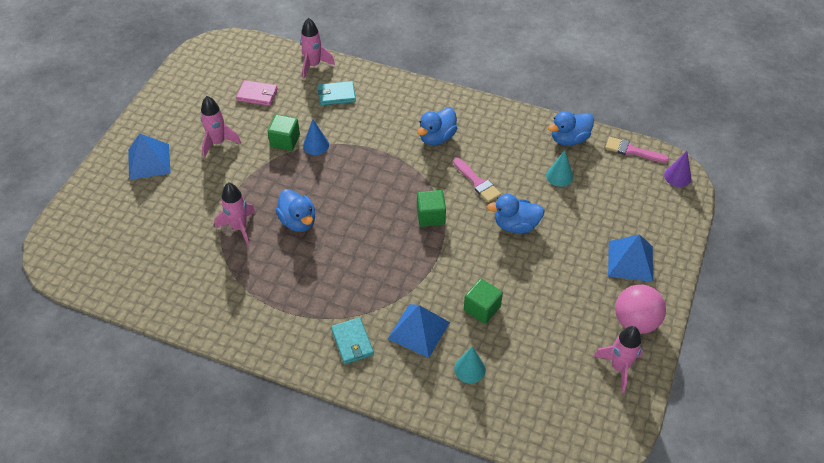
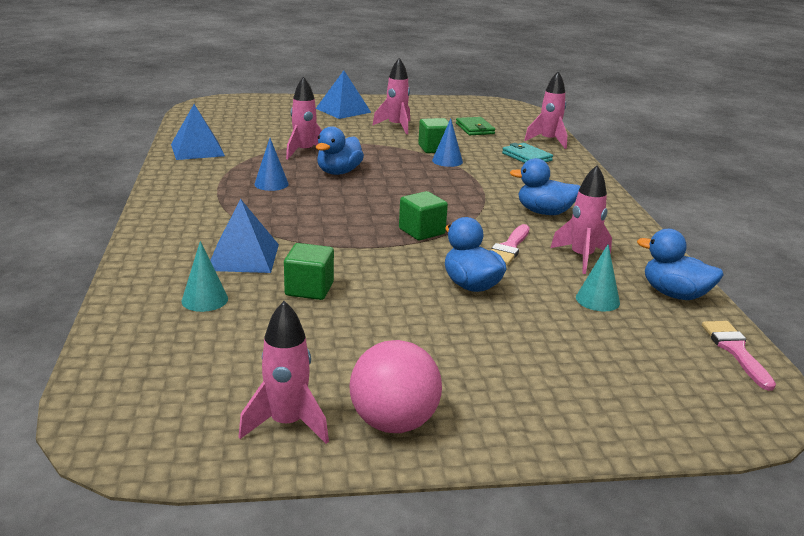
camera: 60 degrees right, 25 degrees down
pink wallet [236,80,278,106] -> green wallet [456,117,495,135]
turquoise wallet [331,317,374,364] -> none
blue pyramid [608,234,653,282] -> blue pyramid moved to [171,104,225,160]
purple cone [664,151,692,187] -> none
none -> blue cone [254,138,289,191]
none -> pink rocket [550,165,612,274]

